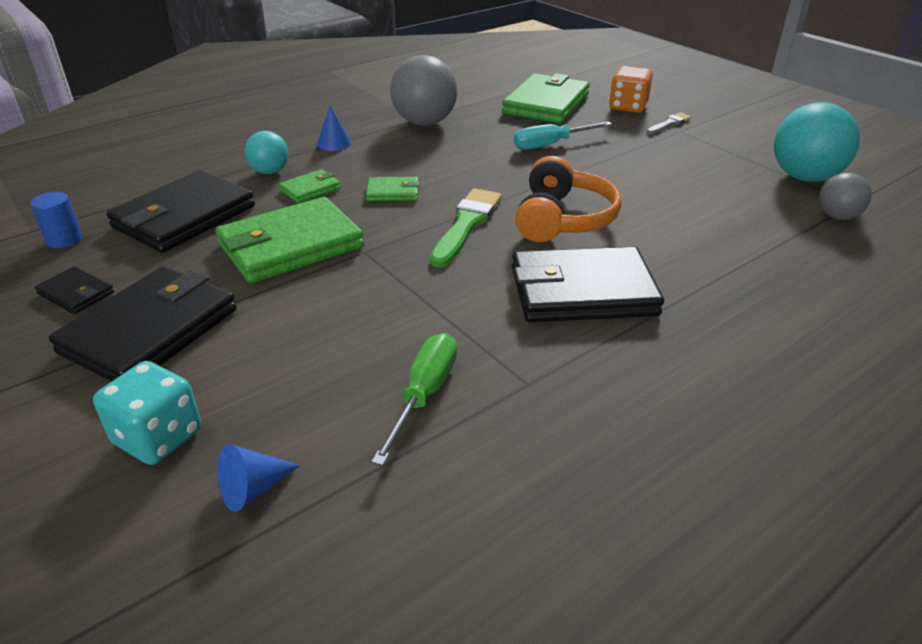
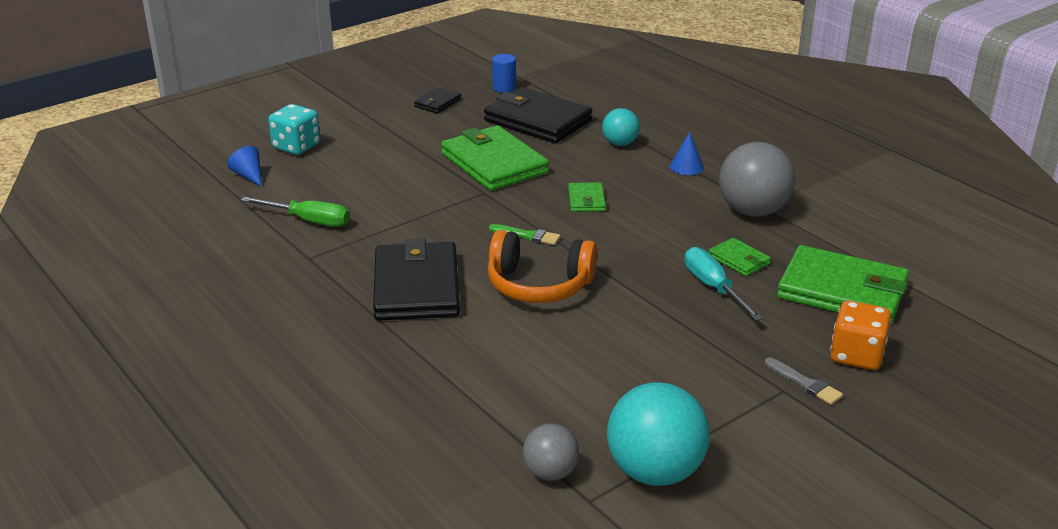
camera: 90 degrees right, 5 degrees down
black wallet [49,266,237,381] -> none
green wallet [279,169,341,203] -> green wallet moved to [709,237,771,276]
green brush [430,188,502,267] -> green brush [489,224,560,245], size x0.56

